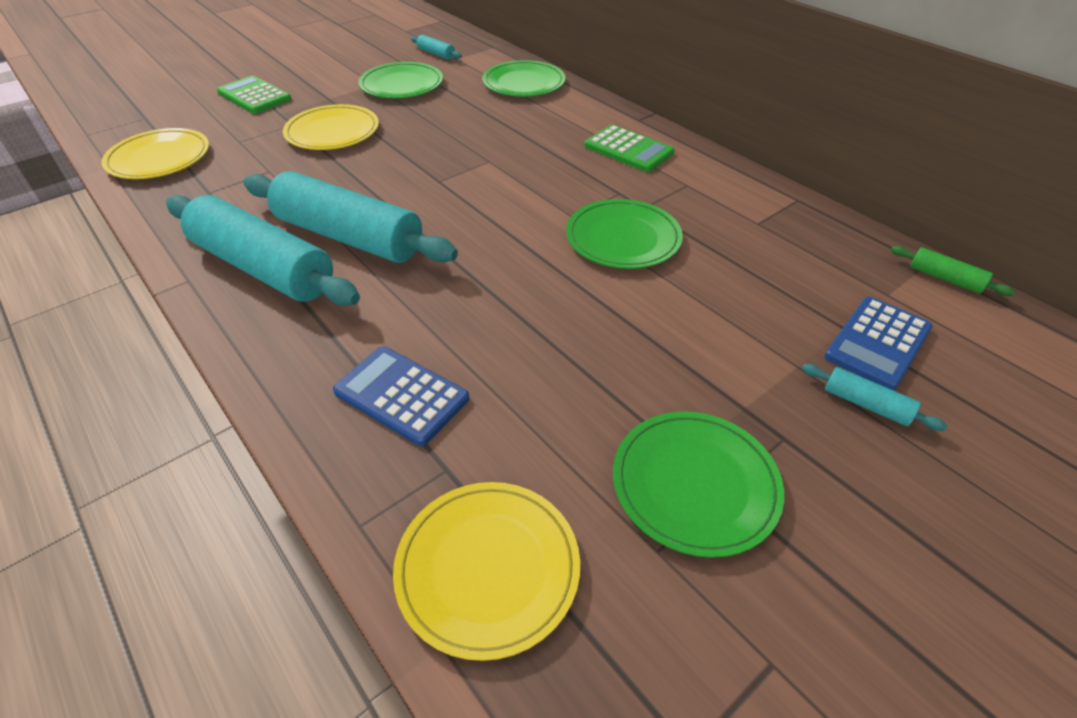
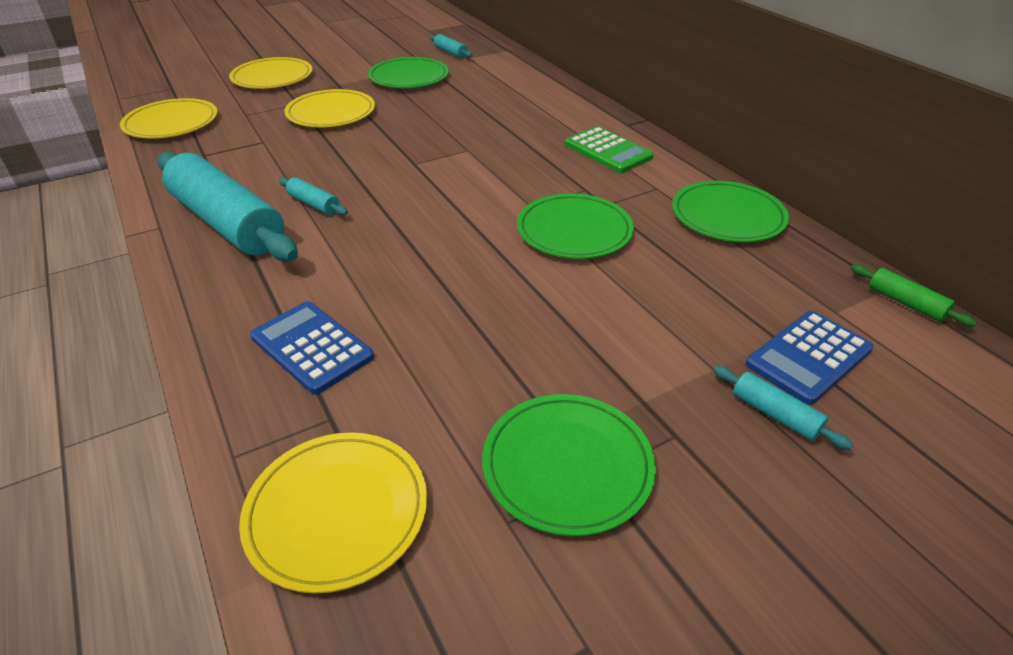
camera: 10 degrees right, 5 degrees down
green calculator [217,75,292,114] -> yellow plate [229,57,313,89]
turquoise rolling pin [243,171,458,263] -> turquoise rolling pin [279,177,348,215], size x0.41
green plate [482,60,566,97] -> green plate moved to [672,181,789,242]

